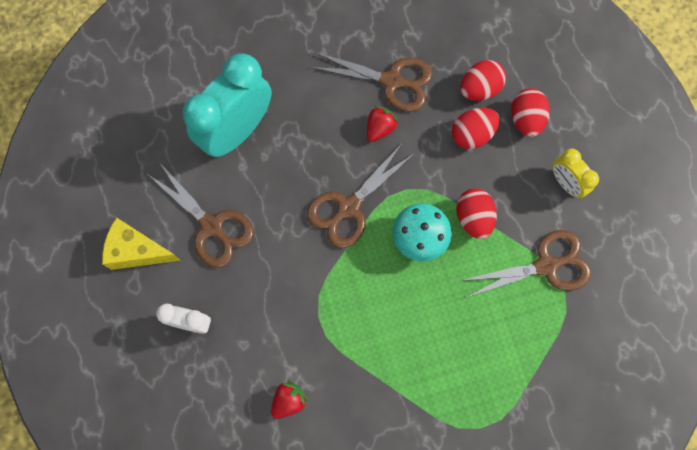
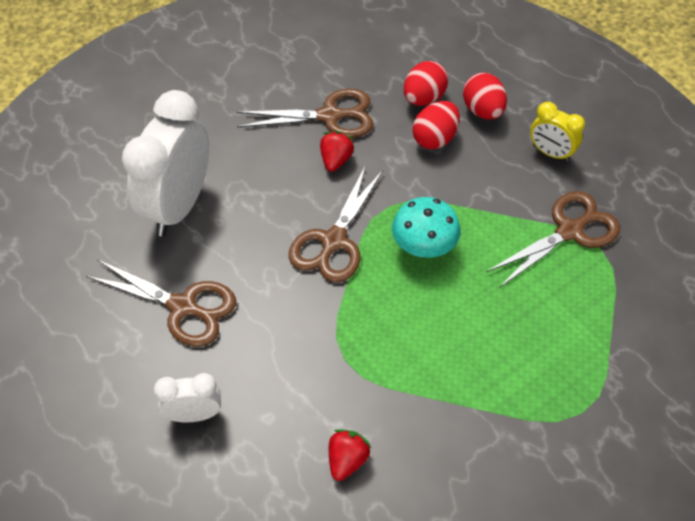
camera: 20 degrees left, 20 degrees down
yellow cheese [102,217,181,270] -> none
turquoise clock [183,53,272,157] -> white clock [122,90,209,236]
red egg [456,189,497,239] -> none

